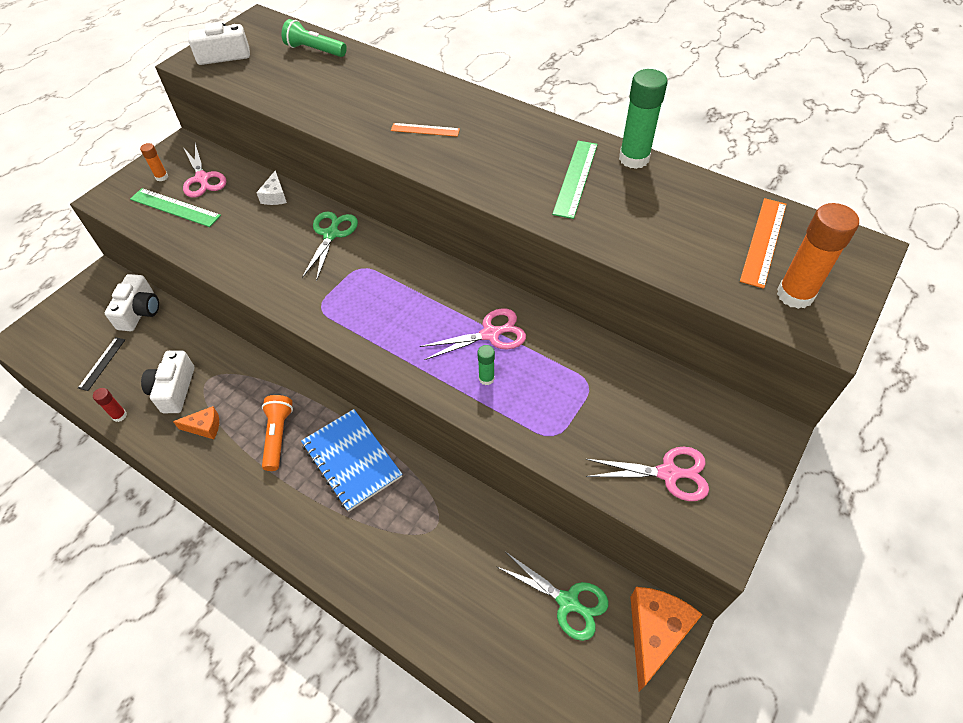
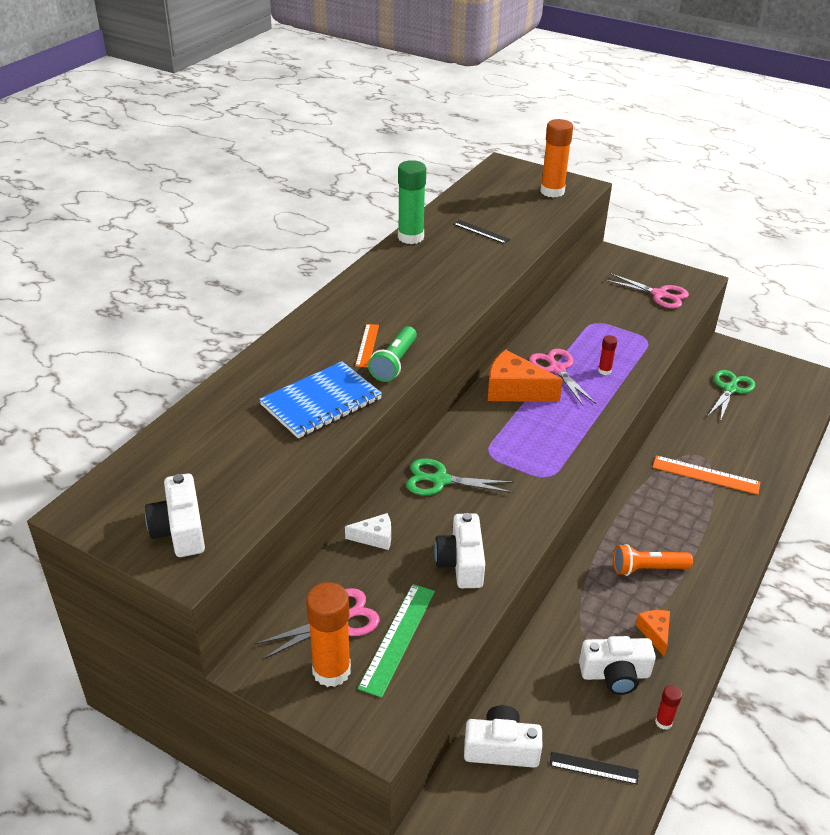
camera: 95 degrees left, 15 degrees down
orange glue stick [140,143,168,181] -> orange glue stick [306,582,351,687], size x2.05
green flashlight [282,19,347,57] -> green flashlight moved to [368,326,417,382]
blue notebook [301,409,402,512] -> blue notebook moved to [259,361,382,439]
green glue stick [478,345,495,385] -> red glue stick [598,335,617,375]
green ruler [552,141,598,219] -> none
pink scissors [586,447,709,501] -> pink scissors turned 120 degrees clockwise [605,273,689,309]
orange cheese [630,587,703,692] -> orange cheese moved to [488,350,563,402]
orange ruler [740,198,787,289] -> orange ruler moved to [653,455,760,495]
none -> white camera [434,513,485,588]
none -> black ruler [453,220,510,244]

